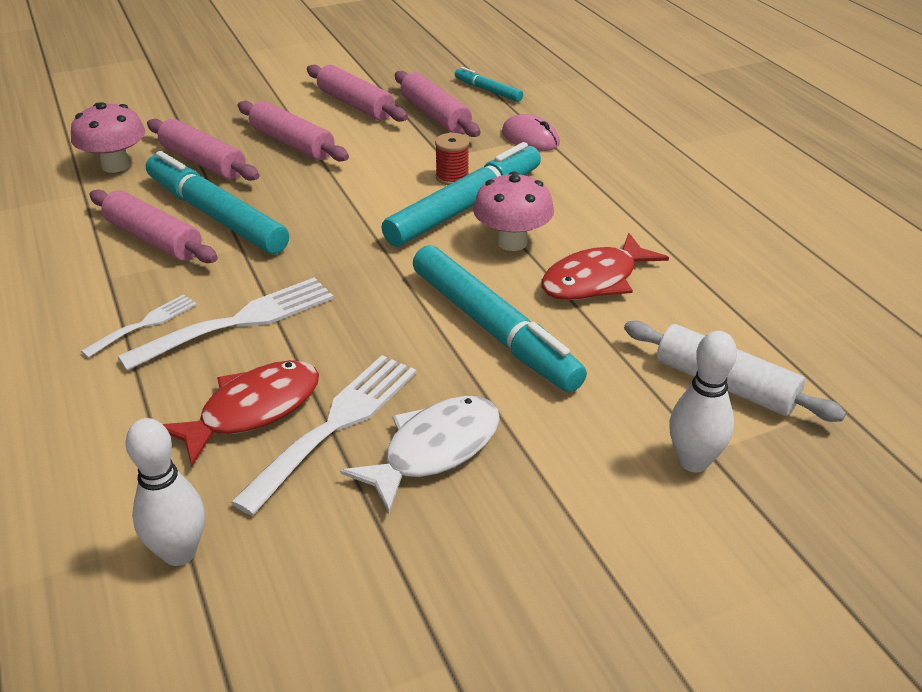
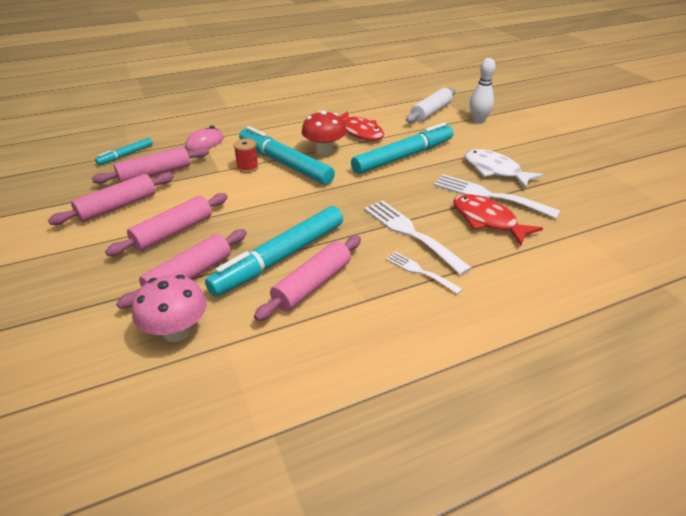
camera: 90 degrees left, 0 degrees up
white bowling pin [125,418,205,566] -> none
pink mushroom [473,171,554,251] -> red mushroom [302,111,346,155]

